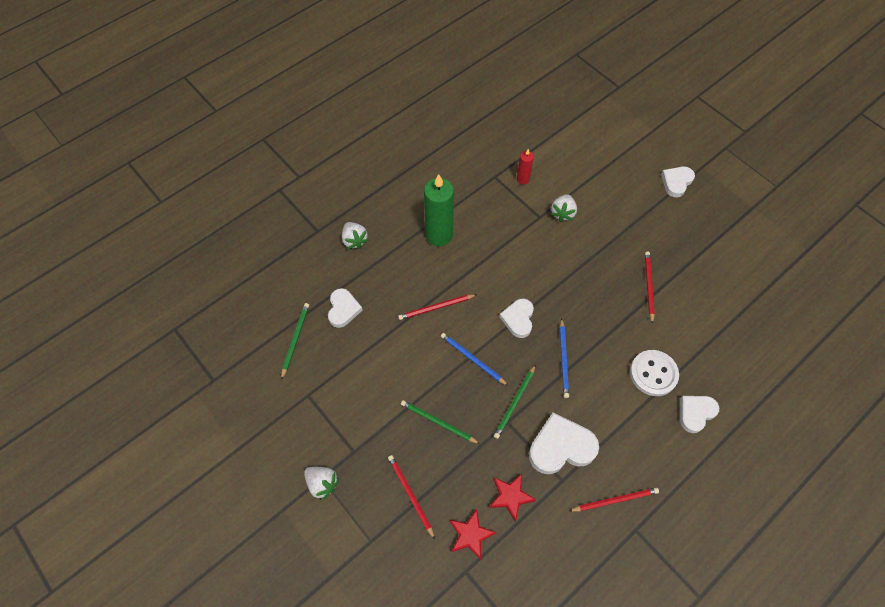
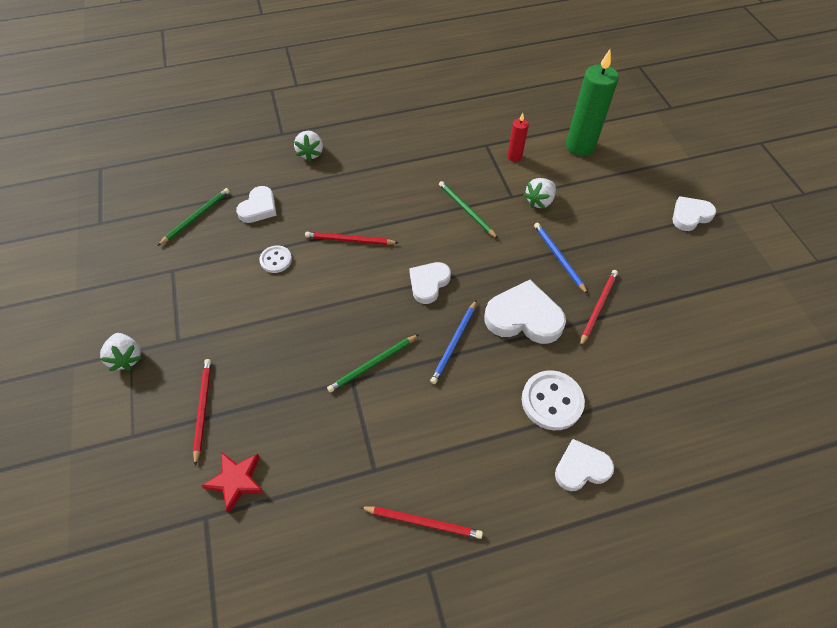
camera: 25 degrees right, 5 degrees down
green pencil [401,400,480,444] -> green pencil moved to [439,181,498,239]
green candle [424,174,454,246] -> green candle moved to [566,49,619,156]
blue pencil [441,333,508,386] -> blue pencil moved to [534,223,588,294]
red star [489,474,536,522] -> none
white heart [529,413,599,474] -> white heart moved to [484,280,566,344]
none -> white button [259,245,292,273]

